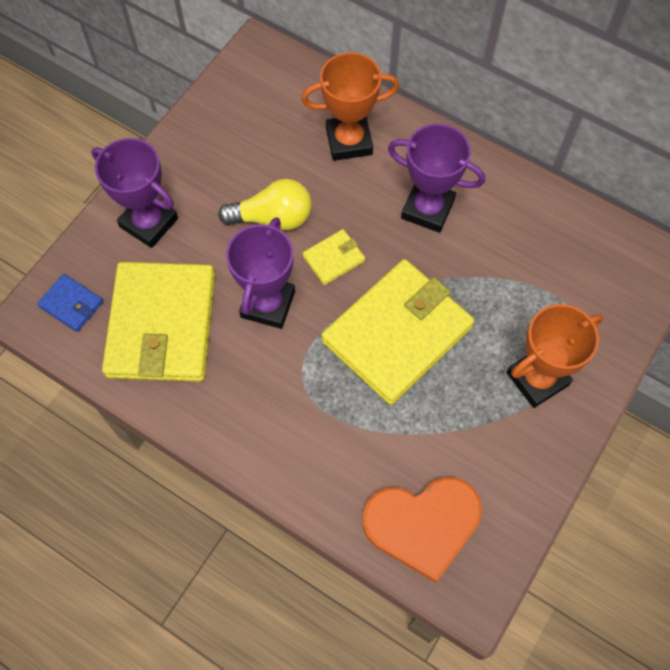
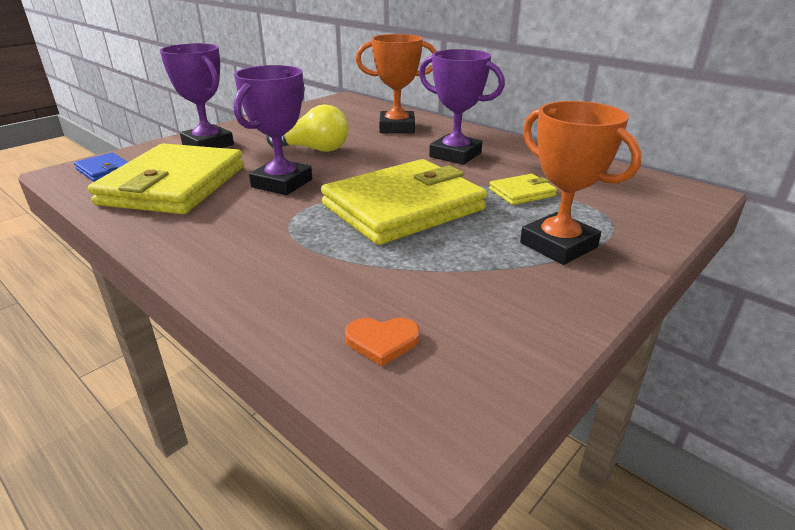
camera: 10 degrees right, 35 degrees down
yellow wallet [303,229,365,285] -> yellow wallet moved to [489,174,557,205]
orange heart [363,477,482,583] -> orange heart [345,318,420,366], size x0.43
orange trophy [506,304,603,408] -> orange trophy turned 75 degrees clockwise [520,101,642,265]

